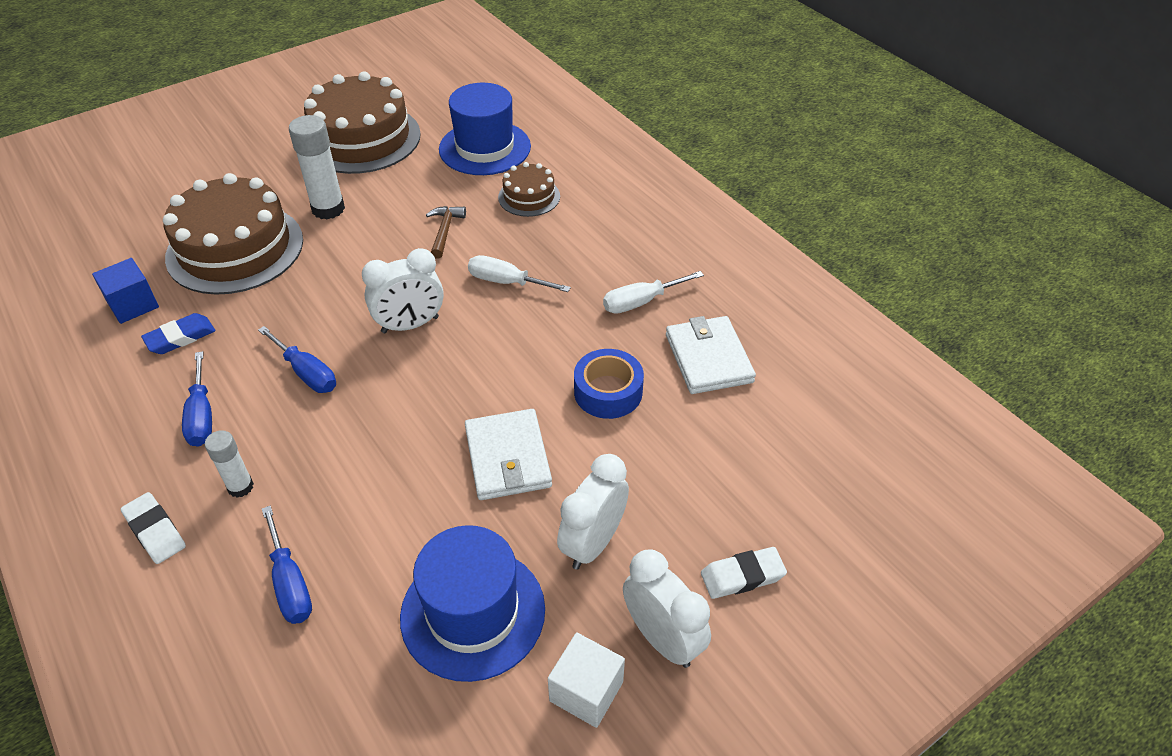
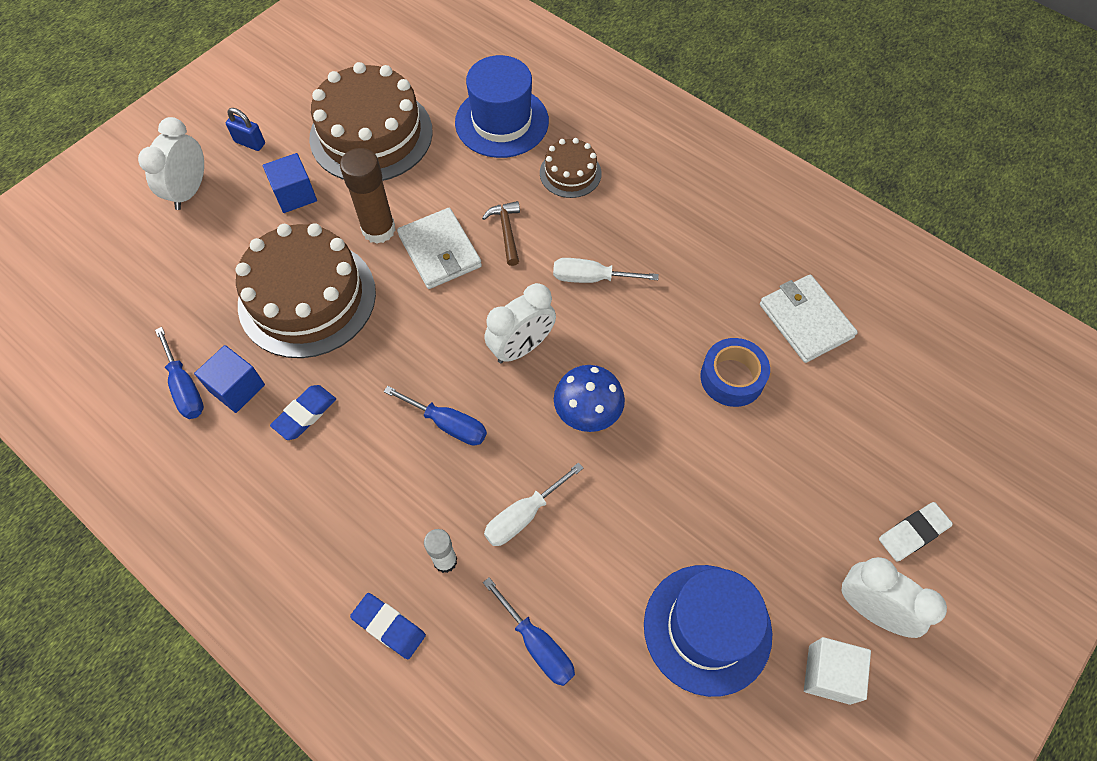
camera: 15 degrees left, 15 degrees up
white eraser [121,492,186,564] -> blue eraser [350,593,426,659]
blue screwdriver [182,351,212,447] -> blue screwdriver moved to [155,327,204,419]
white glue stick [289,115,345,219] -> brown glue stick [340,148,396,244]
white wallet [465,409,552,500] -> white wallet moved to [397,208,482,289]
white clock [557,454,629,570] -> white clock moved to [138,117,204,210]
white screwdriver [603,271,704,314] -> white screwdriver moved to [484,462,583,546]
none -> blue padlock [226,108,265,151]
none -> blue cube [263,153,317,213]
none -> blue mushroom [554,365,625,432]

